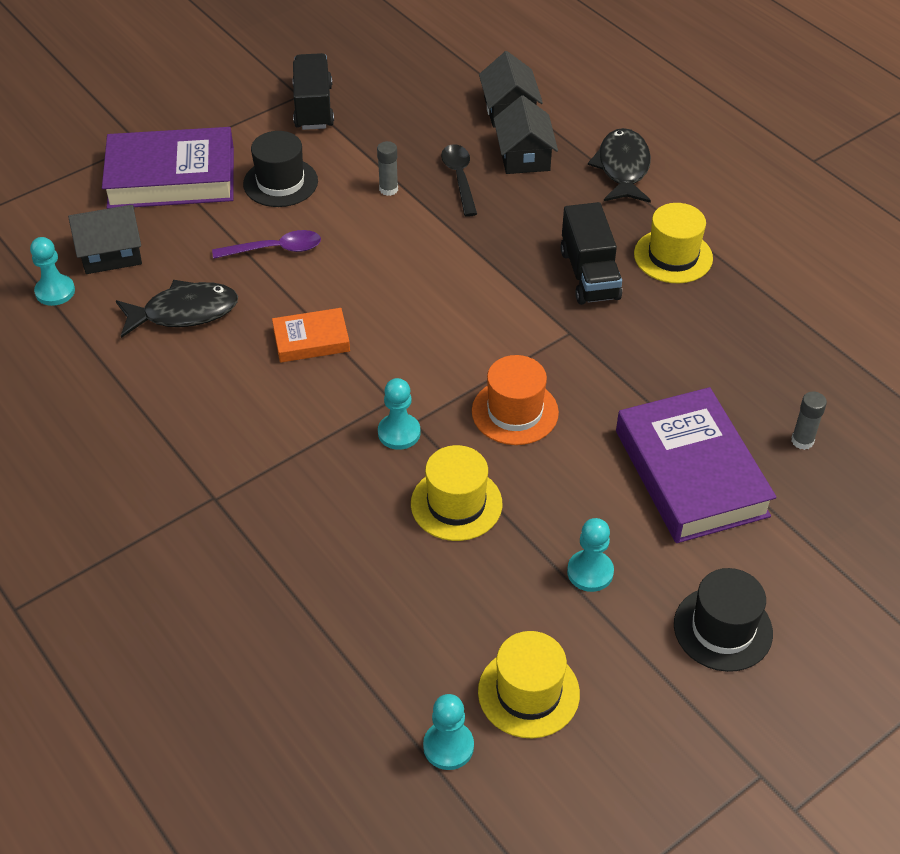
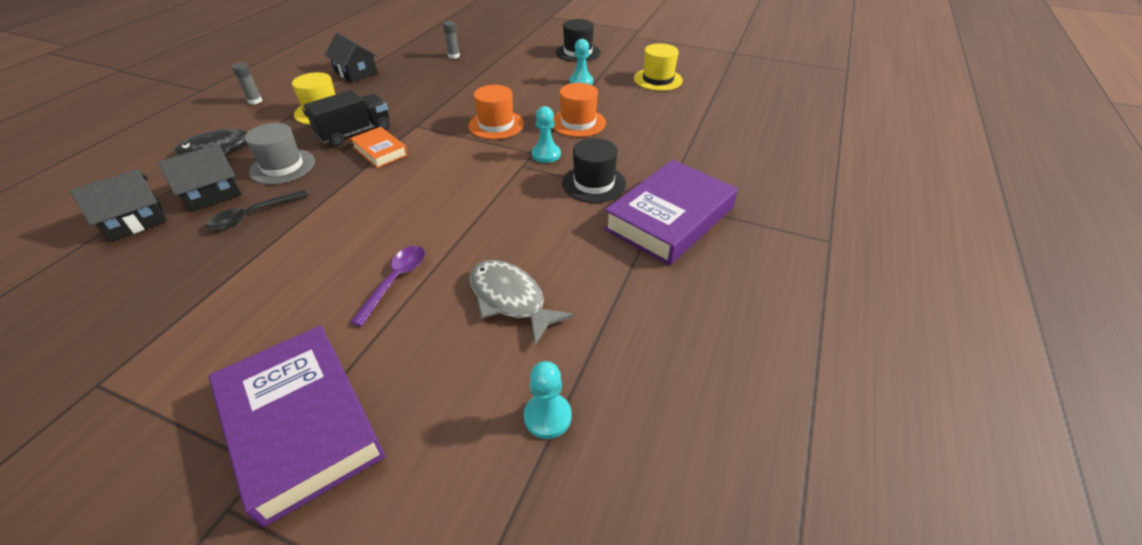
camera: 120 degrees left, 5 degrees down
black house [68,205,142,274] -> black house moved to [325,33,377,82]
black fish [116,280,238,338] -> grey fish [469,260,574,345]
purple spoon [212,230,321,259] -> purple spoon turned 60 degrees clockwise [350,246,425,327]
black hat [243,131,318,207] -> black hat moved to [562,138,626,203]
orange book [272,308,350,363] -> orange book moved to [350,127,408,168]
black truck [292,53,334,130] -> none
grey glue stick [377,141,398,196] -> grey glue stick moved to [232,63,263,105]
yellow hat [411,445,502,541] -> orange hat [553,83,606,137]
turquoise pawn [423,694,474,770] -> none
purple book [616,387,777,543] -> purple book moved to [604,160,738,266]
none -> grey hat [245,123,315,185]

